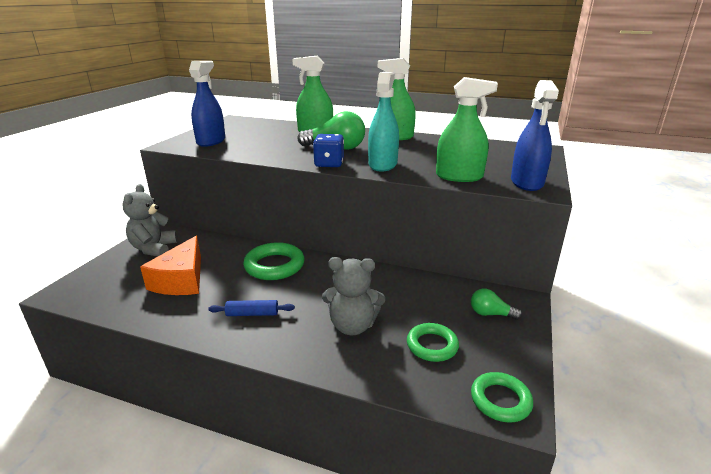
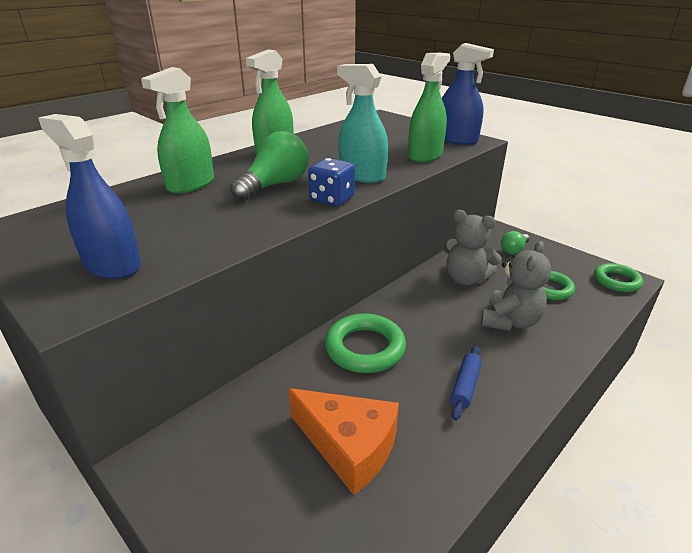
camera: 65 degrees left, 5 degrees up
grey teddy bear [123,184,178,256] -> grey teddy bear moved to [444,210,501,285]

